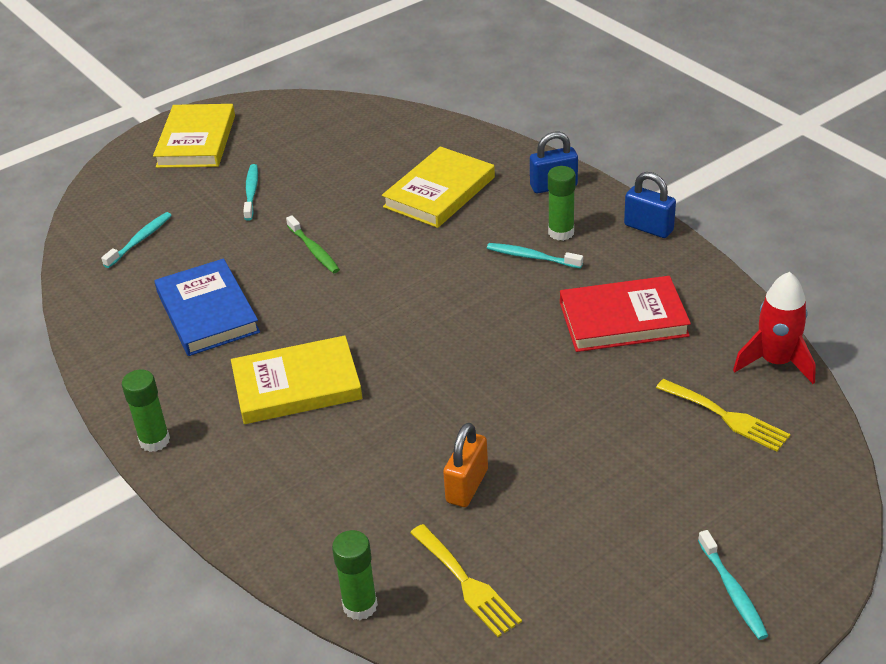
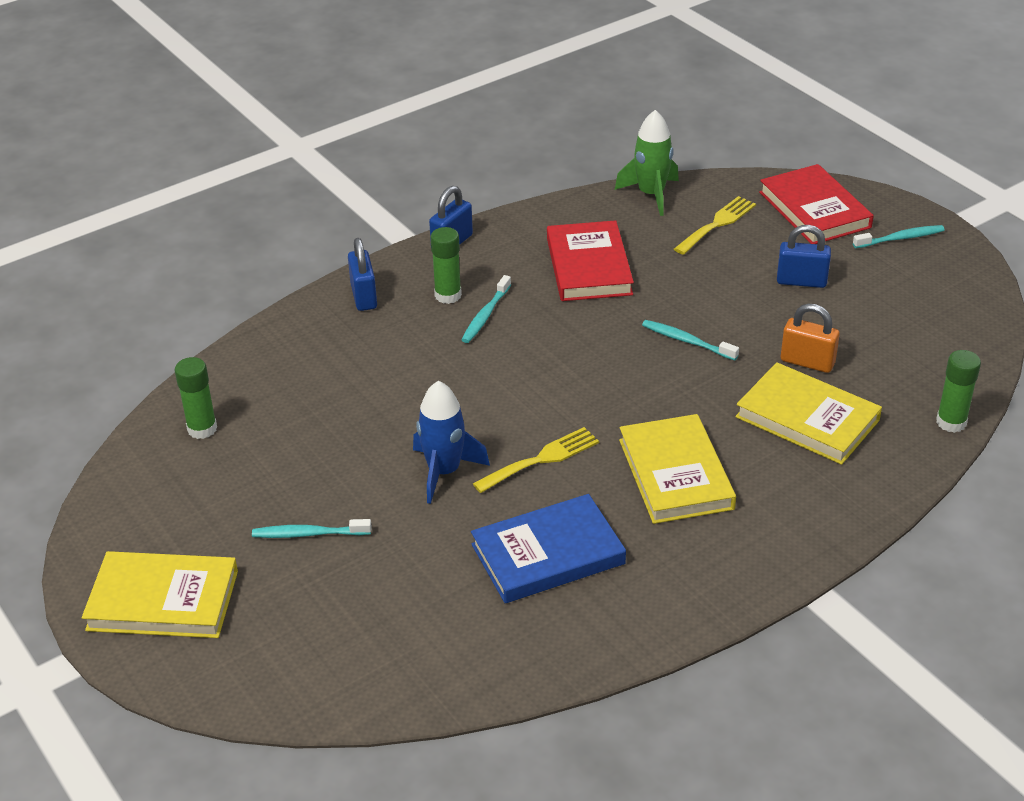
camera: 90 degrees left, 0 degrees up
turquoise toothbrush [101,212,172,268] -> turquoise toothbrush moved to [642,320,739,361]
green glue stick [122,369,170,452] -> green glue stick moved to [175,357,217,439]
green toothbrush [286,215,340,273] -> blue rocket [413,381,490,504]
yellow book [382,146,495,228] -> yellow book moved to [735,362,882,465]
yellow fork [410,524,522,637] -> yellow fork moved to [473,427,599,493]
red rocket [733,272,816,384] -> green rocket [615,110,679,216]
none -> red book [759,164,874,244]
none -> blue padlock [777,225,831,288]

